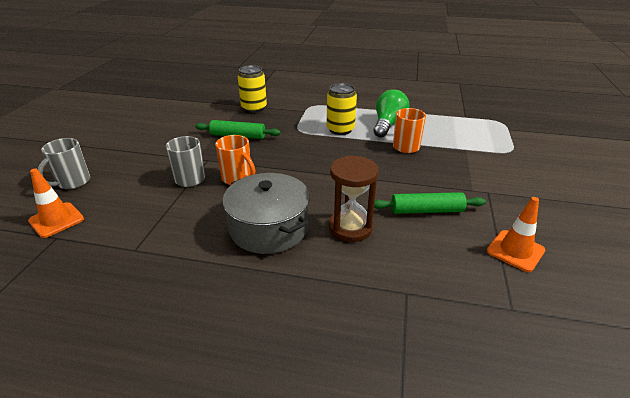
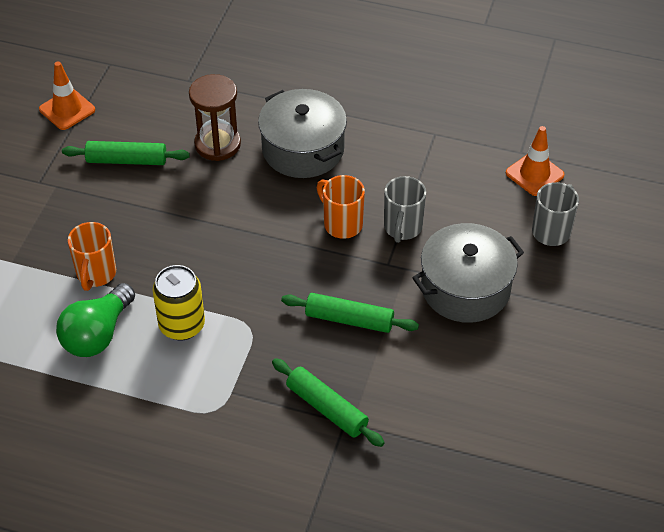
camera: 175 degrees left, 15 degrees up
yellow can [238,65,267,113] -> green rolling pin [272,358,385,447]
none -> grey pot [412,223,524,323]

